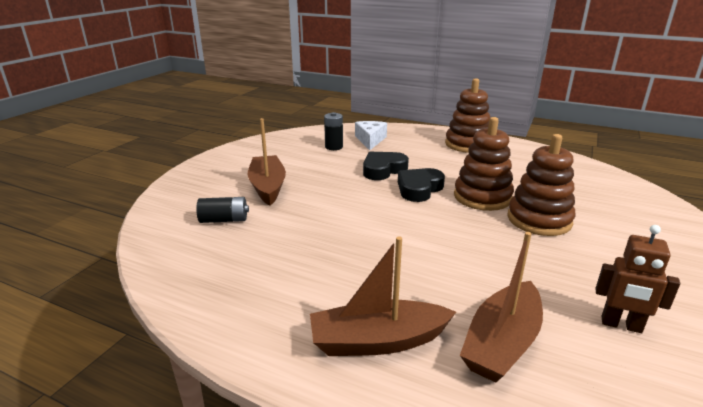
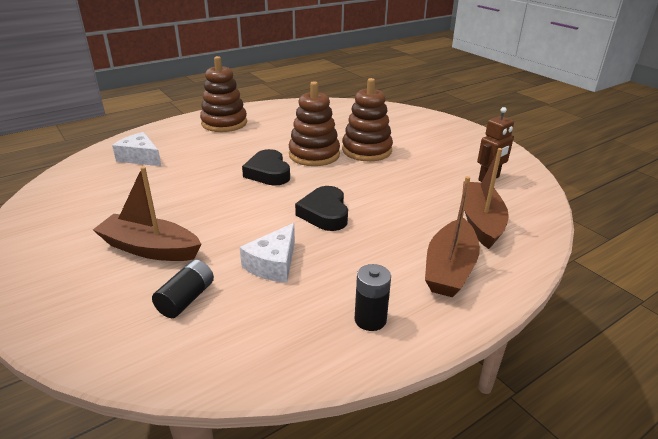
camera: 60 degrees left, 5 degrees up
black battery [324,112,343,150] -> black battery moved to [355,264,391,331]
black heart [363,152,409,180] -> black heart moved to [295,186,348,231]
brown boat [460,232,543,383] -> brown boat turned 150 degrees counterclockwise [462,148,509,249]
none -> white cheese [240,223,295,283]

